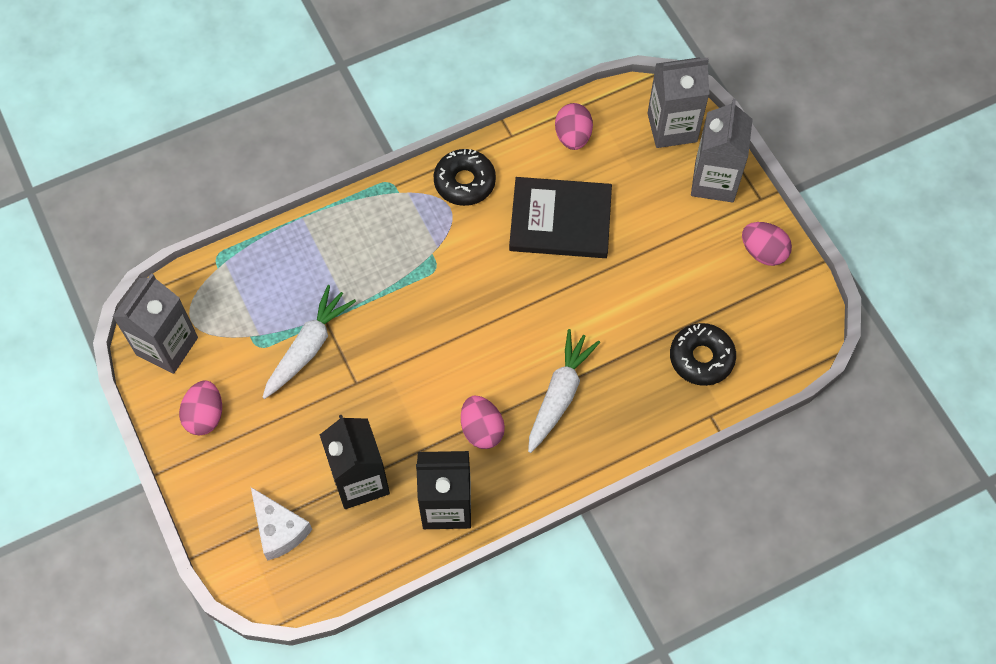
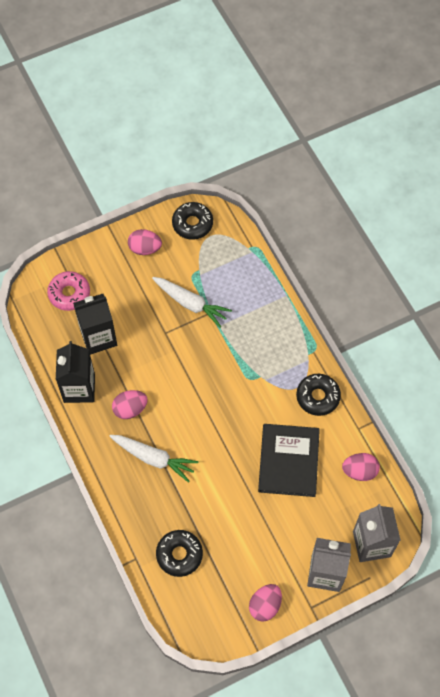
camera: 90 degrees right, 0 degrees up
grey carton [112,273,198,374] -> black donut [172,202,213,240]
white cheese [251,487,312,560] -> pink donut [47,271,90,311]

